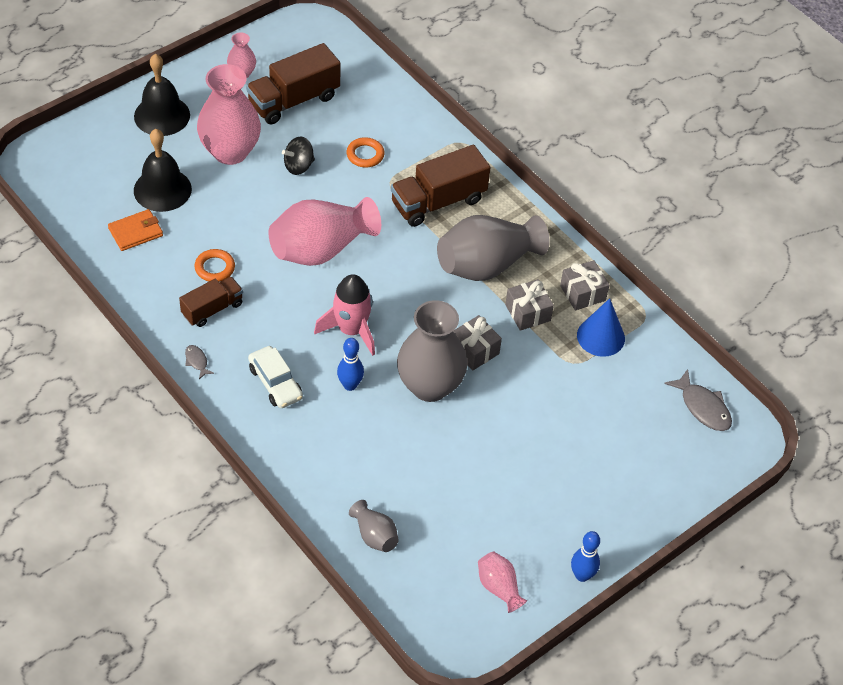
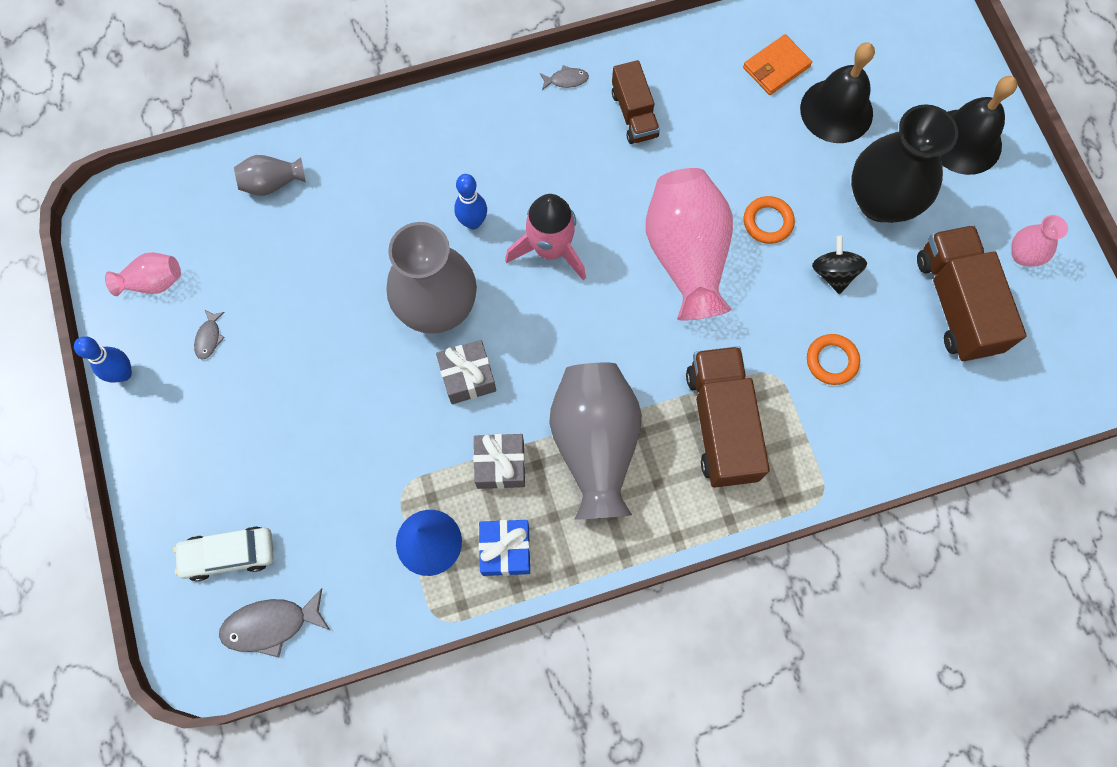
camera: 115 degrees right, 20 degrees up
orange wallet [108,209,163,251] -> orange wallet turned 60 degrees clockwise [743,34,812,95]
orange ring [194,249,235,282] -> orange ring moved to [744,196,795,244]
pink vase [197,64,261,165] -> black vase [851,104,958,223]
white car [248,346,303,408] -> white car moved to [173,526,274,581]
grey gift [560,260,609,310] -> blue gift [479,520,530,576]
none -> grey fish [194,309,225,360]

